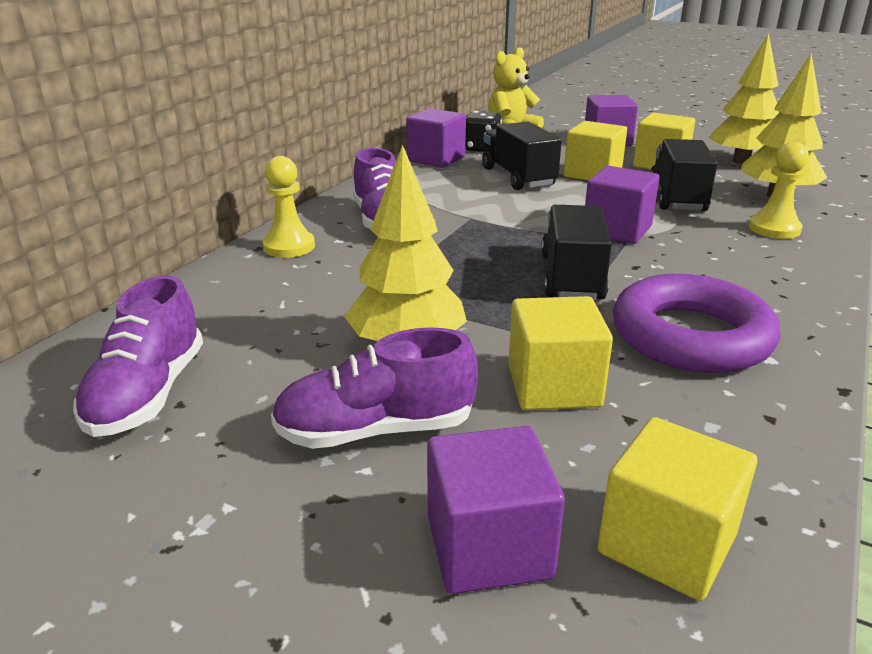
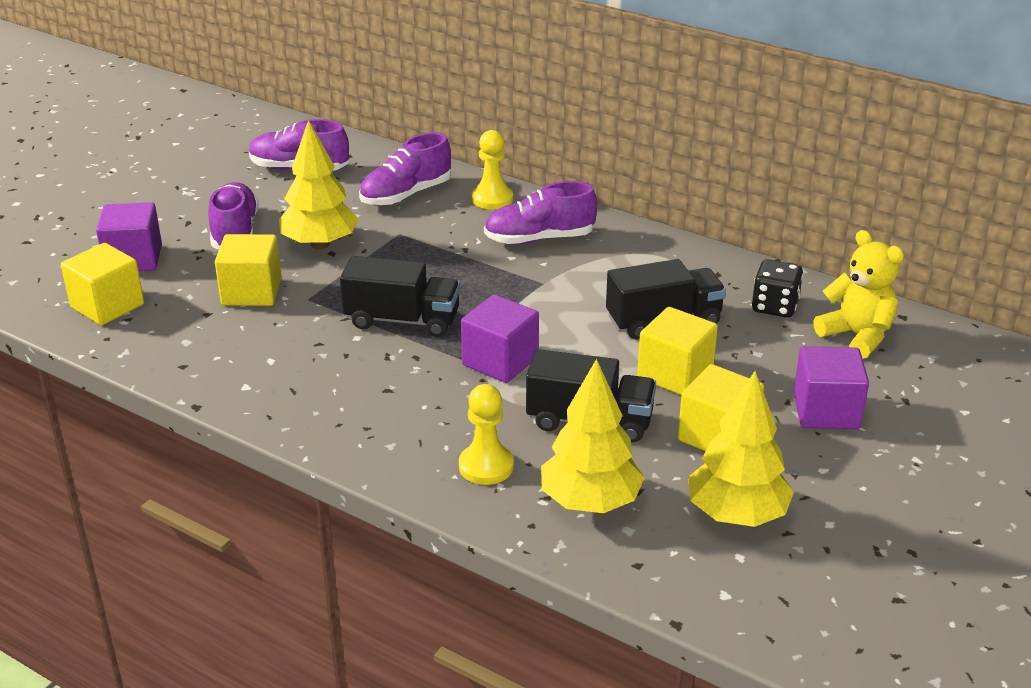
camera: 95 degrees right, 5 degrees up
purple cube [406,108,466,168] -> none
purple ring [613,274,780,373] -> none
none -> purple shoe [359,132,451,206]

